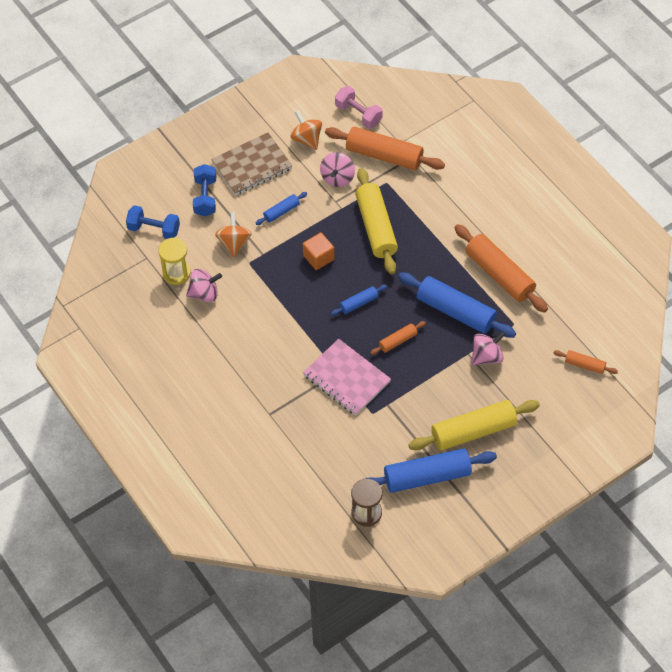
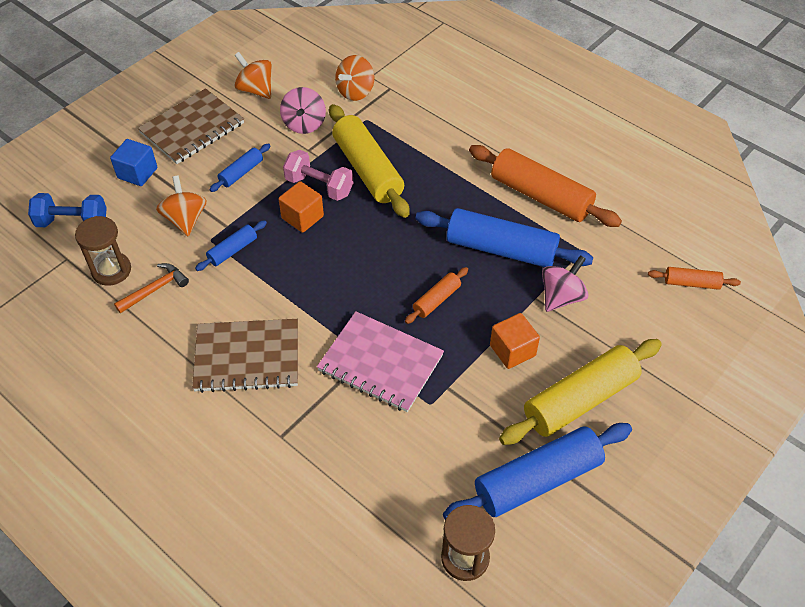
camera: 15 degrees left, 5 degrees down
yellow hourglass [158,238,191,285] -> brown hourglass [75,216,131,286]
pink spinning top [186,269,222,302] -> orange hammer [114,263,189,313]
blue dumbbell [193,164,216,216] -> blue cube [110,139,157,186]
orange rolling pin [325,126,445,170] -> orange spinning top [335,55,374,101]
blue rolling pin [331,285,387,316] -> blue rolling pin moved to [195,220,267,271]
pink dumbbell [335,86,383,128] -> pink dumbbell moved to [283,150,353,201]
none -> brown notebook [192,319,298,393]
none -> orange cube [490,313,540,369]

